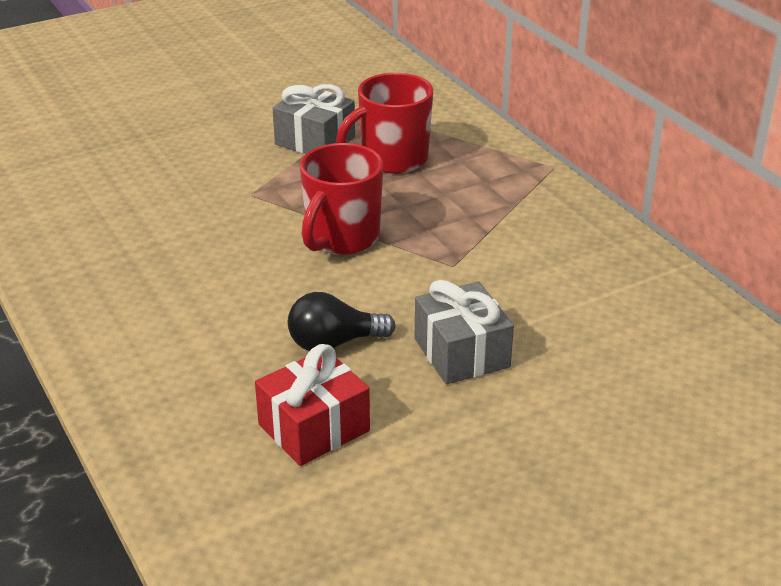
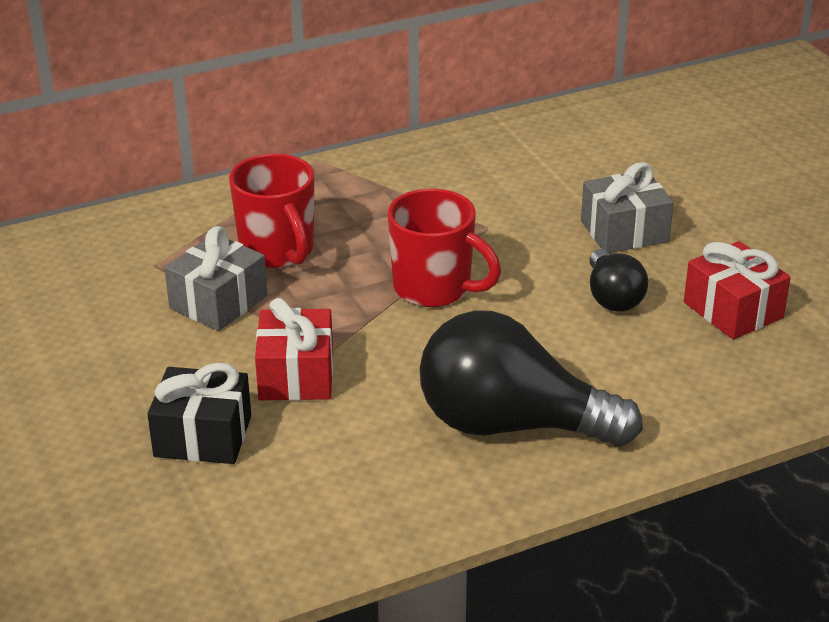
camera: 85 degrees left, 0 degrees up
none -> black gift [147,363,251,464]
none -> red gift [255,298,333,401]
none -> black light bulb [419,310,643,447]

